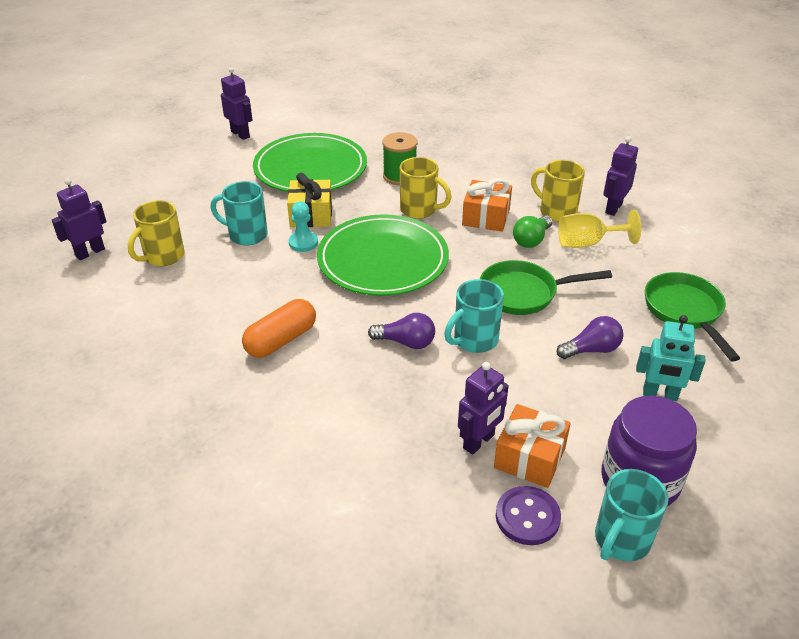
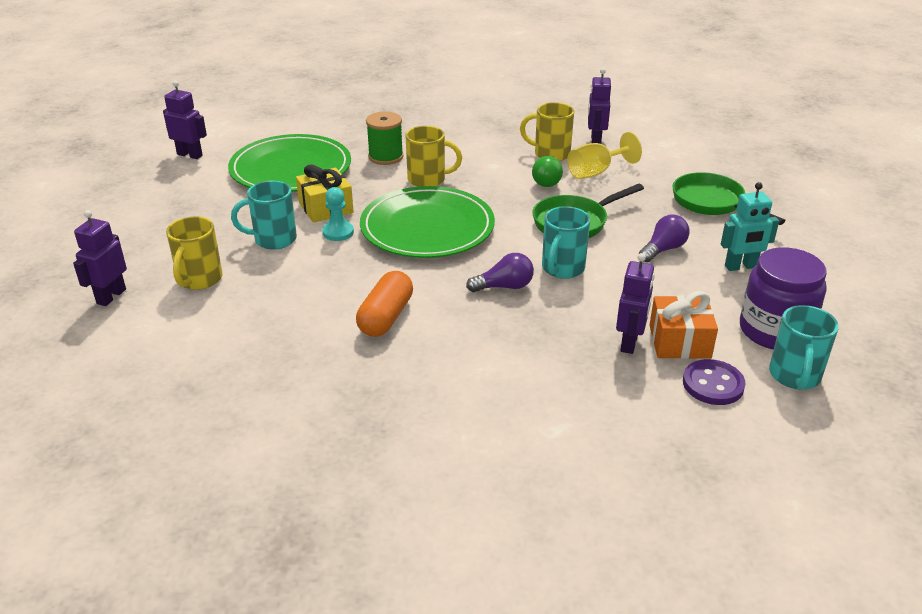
camera: 25 degrees left, 5 degrees down
orange gift [462,178,512,232] -> none

